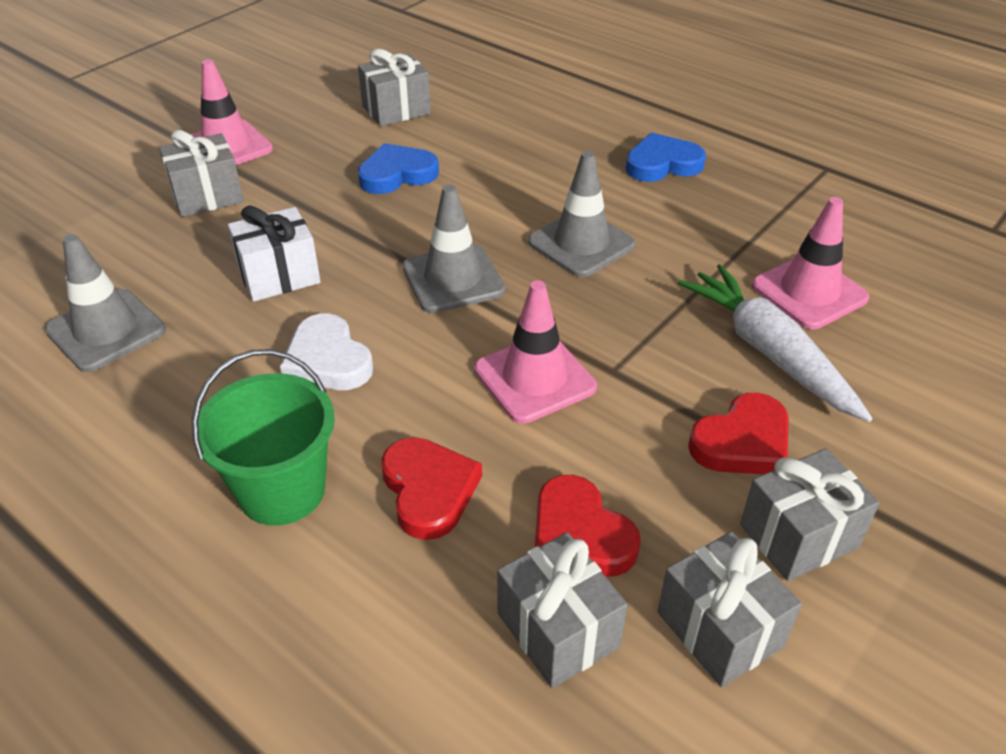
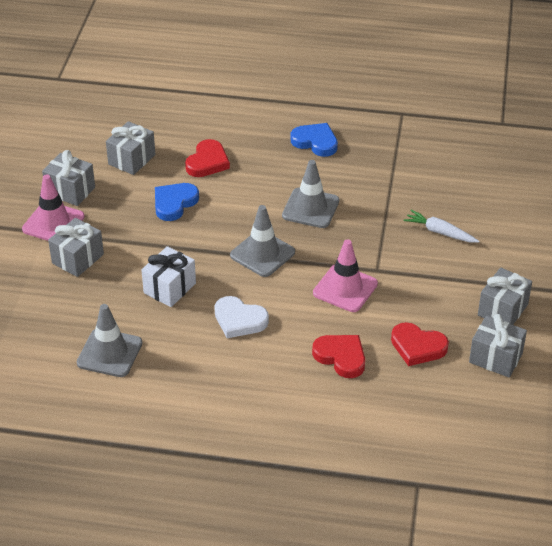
camera: 30 degrees left, 0 degrees up
green bucket [192,349,335,525] -> none
grey gift [497,532,628,688] -> grey gift moved to [42,150,95,206]
blue heart [626,133,706,182] -> blue heart turned 75 degrees clockwise [291,123,338,157]
white carrot [678,264,872,422] -> white carrot [403,210,479,243], size x0.61
red heart [688,393,789,474] -> red heart moved to [185,139,230,177]
pink traffic cone [752,197,869,329] -> none

